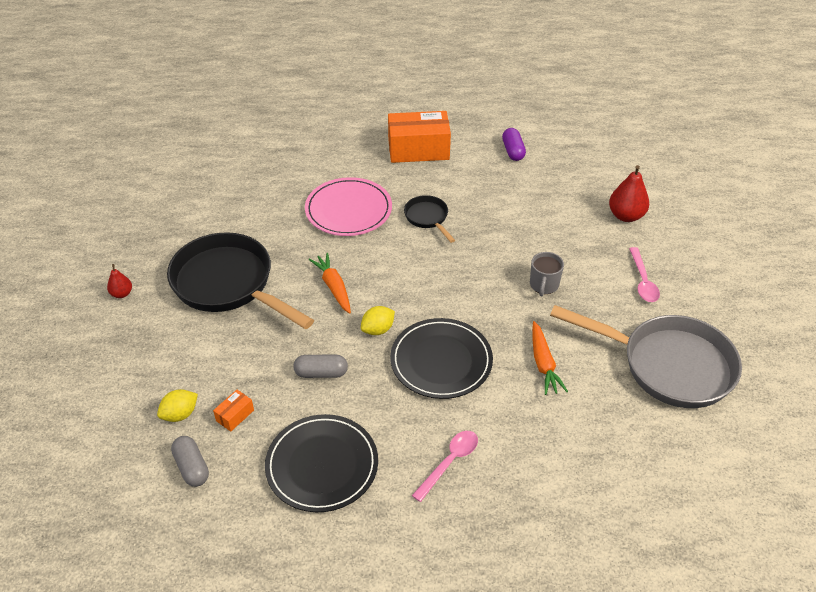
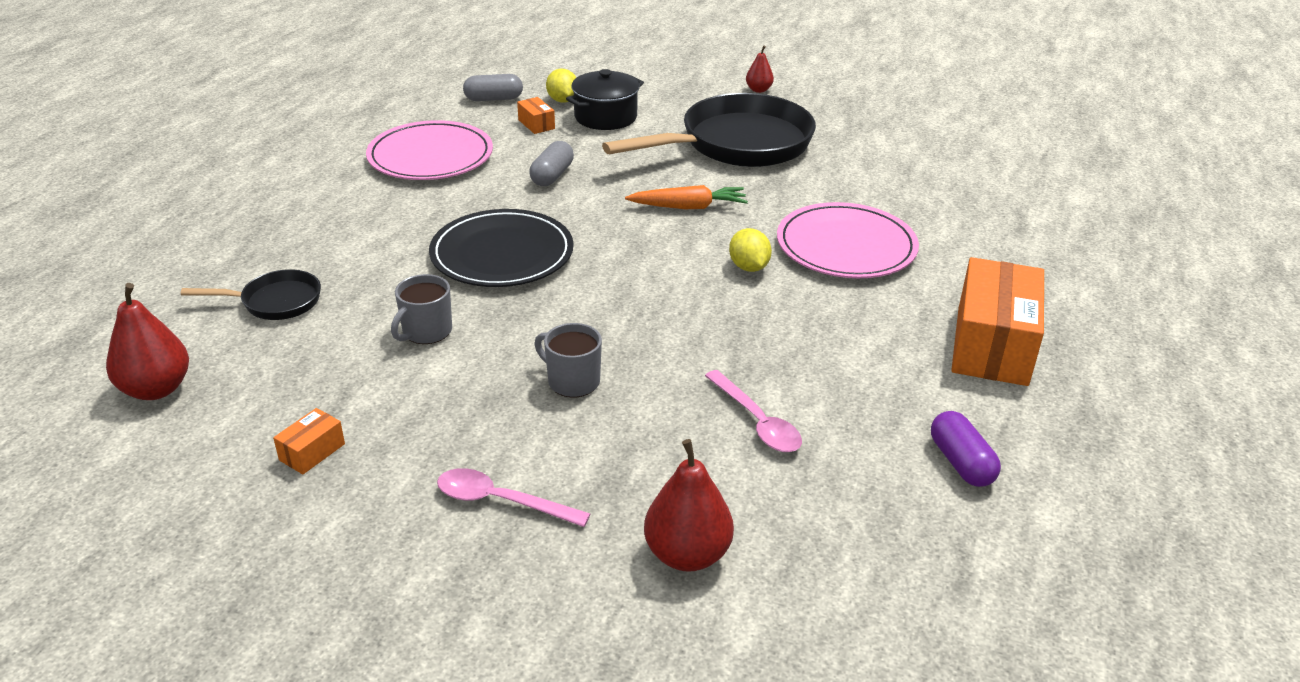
camera: 110 degrees right, 10 degrees down
black plate [265,414,378,512] -> pink plate [366,120,493,180]
yellow lemon [361,306,395,335] -> yellow lemon moved to [729,228,772,272]
black pan [404,195,455,243] -> black pan moved to [181,269,321,320]
pink spoon [412,431,478,502] -> pink spoon moved to [705,370,802,452]
purple capsule [502,128,526,161] -> purple capsule turned 60 degrees clockwise [931,411,1001,487]
orange carrot [532,321,568,395] -> grey mug [391,274,452,344]
grey pan [550,305,742,408] -> orange box [273,408,345,474]
none -> red pear [106,283,189,400]
none -> black pot [566,69,644,130]

